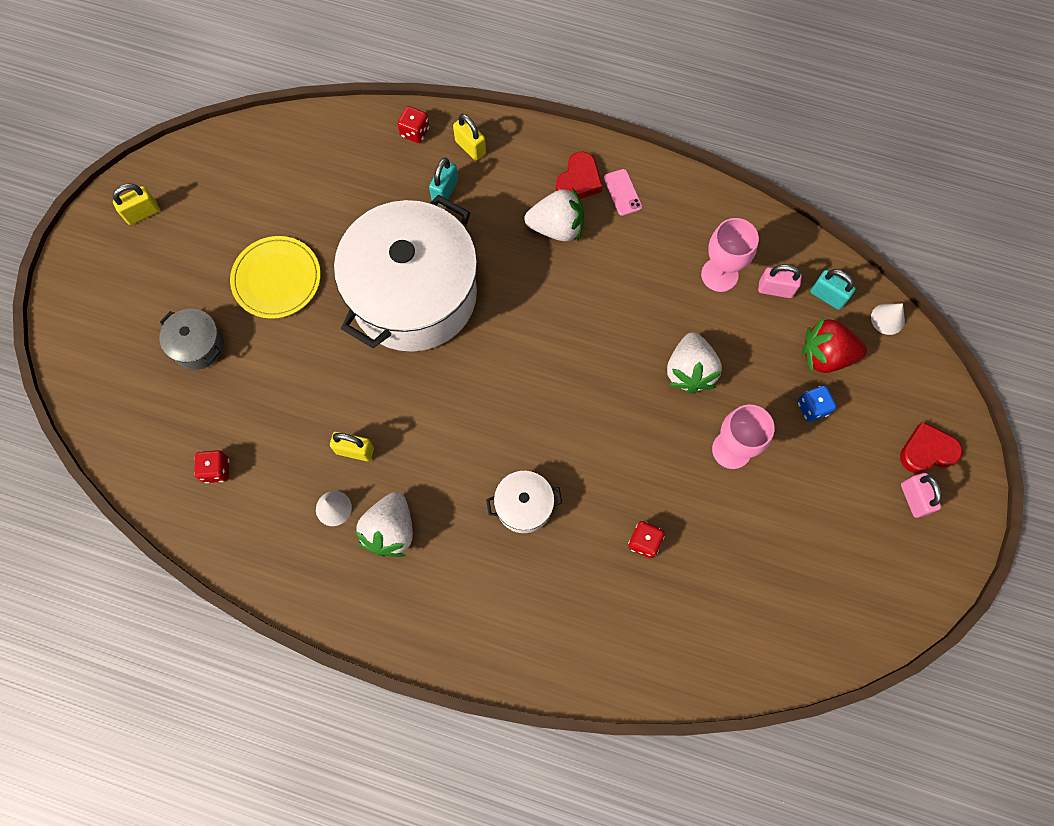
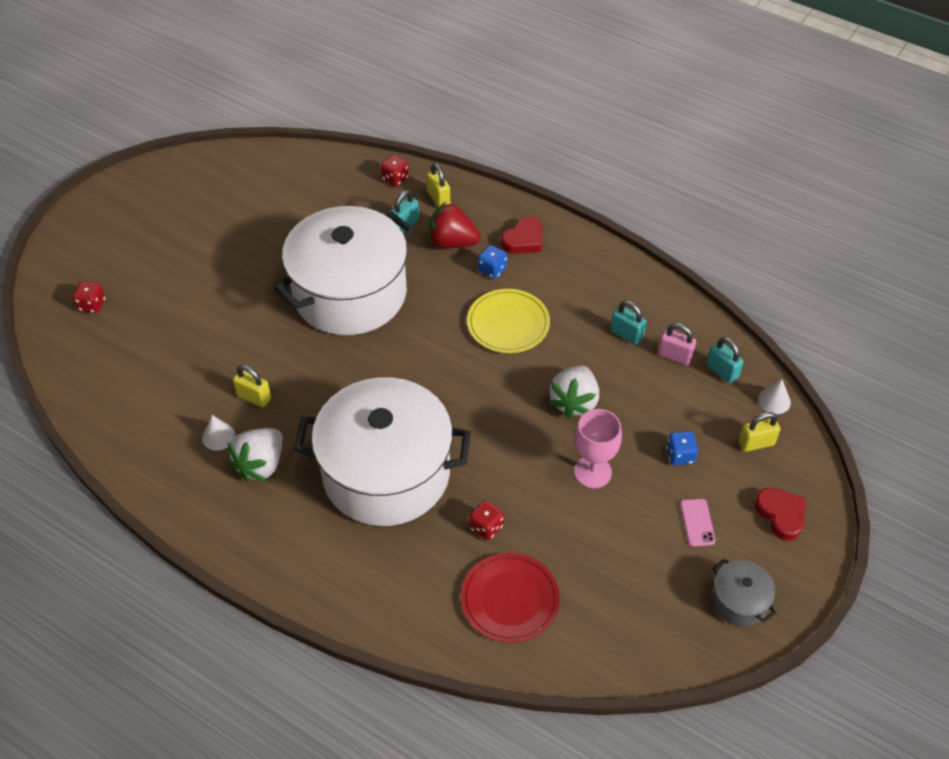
camera: 15 degrees right, 20 degrees down
yellow padlock [113,183,159,225] -> yellow padlock moved to [739,412,781,452]
grey pot [159,309,224,370] -> grey pot moved to [711,559,776,627]
red dice [194,450,229,483] -> red dice moved to [73,281,105,313]
yellow plate [230,236,321,319] -> yellow plate moved to [467,289,550,353]
white pot [486,471,562,533] -> white pot [294,377,471,526], size x2.43
white strawberry [524,188,584,241] -> blue dice [478,245,507,279]
pink phone [604,169,642,216] -> pink phone moved to [680,499,716,547]
pink goblet [701,218,759,292] -> turquoise padlock [610,301,646,345]
red strawberry [802,317,867,373] -> red strawberry moved to [428,202,480,248]
red heart [900,422,963,473] -> red heart turned 60 degrees clockwise [755,488,806,541]
pink padlock [901,473,942,518] -> none
none -> red plate [461,553,560,643]

